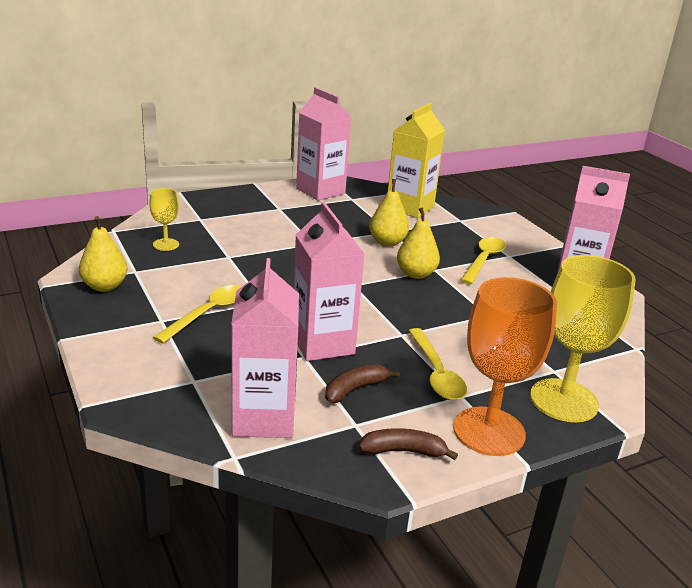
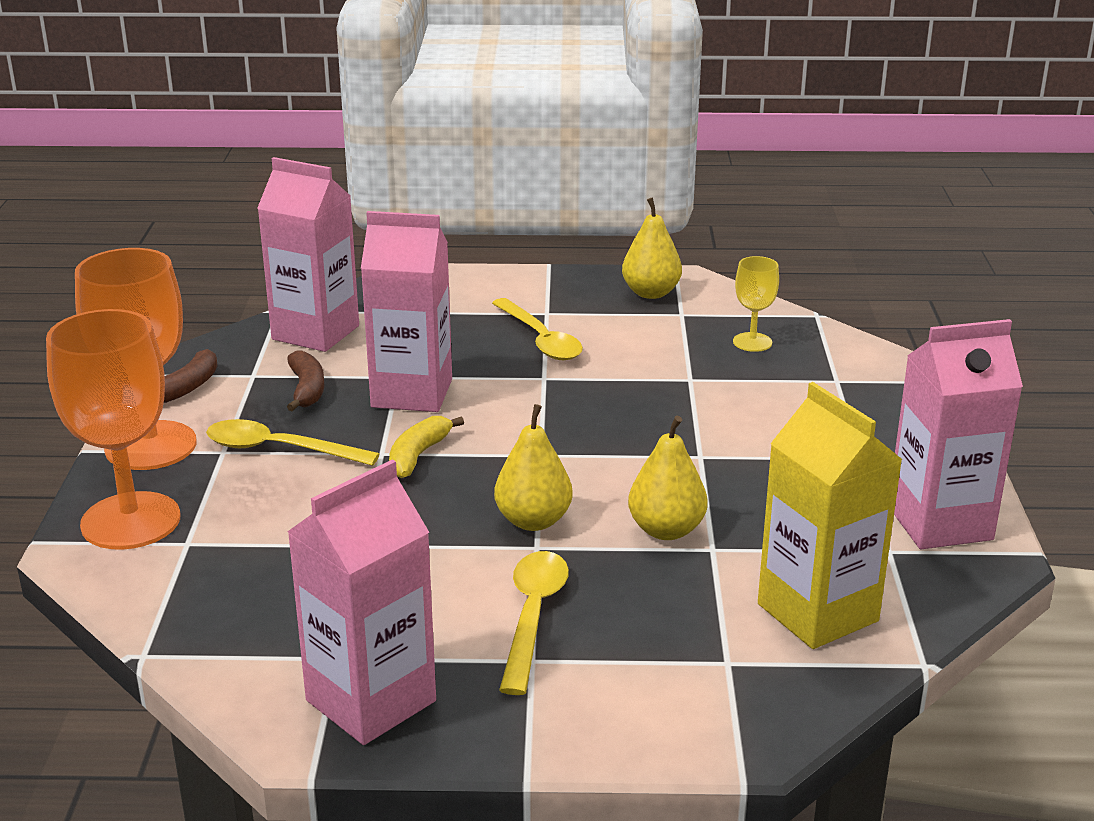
camera: 120 degrees right, 0 degrees up
yellow spoon [460,237,506,285] -> yellow spoon turned 135 degrees counterclockwise [499,551,569,695]
yellow goblet [530,255,636,422] -> orange goblet [46,309,181,550]
none -> yellow banana [389,416,464,478]

